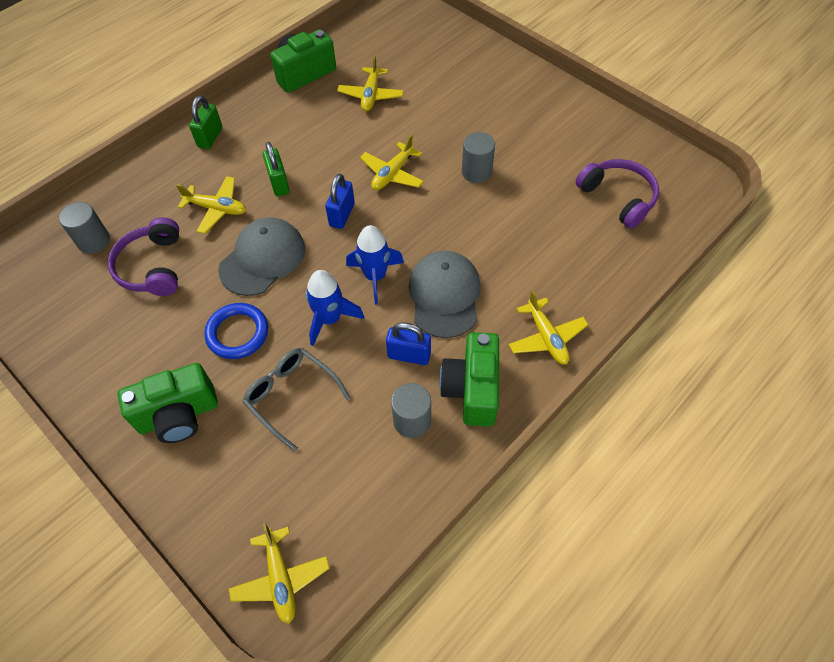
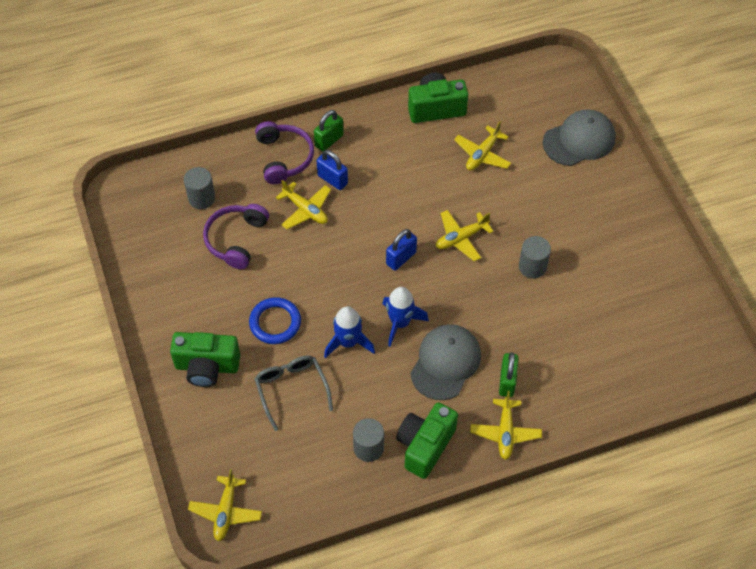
camera: 25 degrees right, 0 degrees up
grey cap [218,217,305,296] -> grey cap moved to [543,109,616,166]
green padlock [263,142,290,197] -> green padlock moved to [499,352,519,397]
blue padlock [386,322,431,365] -> blue padlock moved to [317,150,348,190]
purple headphones [576,159,659,229] -> purple headphones moved to [255,121,314,184]

